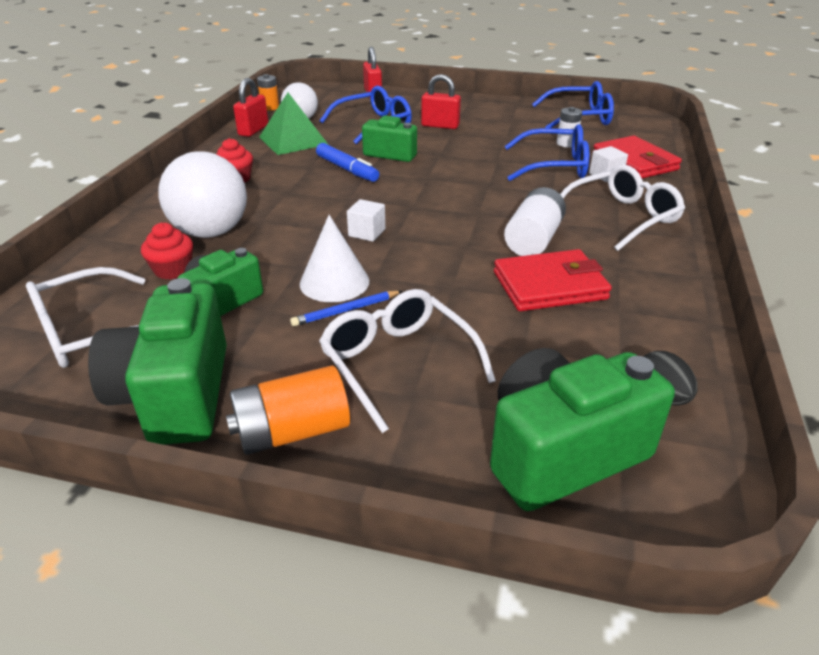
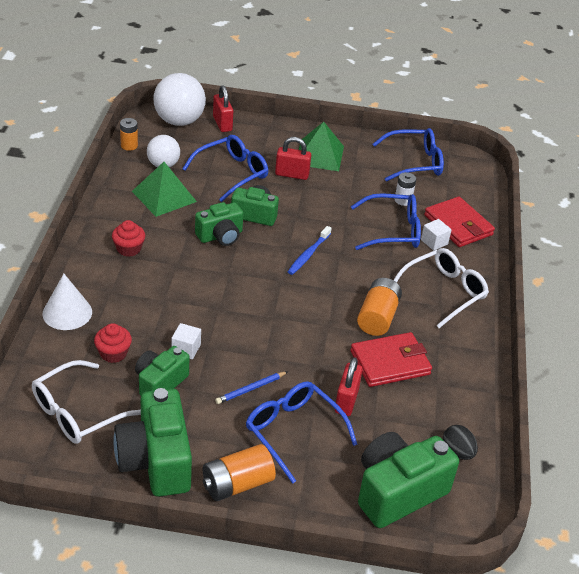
camera: 10 degrees left, 5 degrees up
white ball [158,151,247,238] -> white ball moved to [154,73,206,126]
red padlock [233,78,268,137] -> red padlock moved to [335,357,363,416]
white cone [300,215,369,302] -> white cone moved to [42,274,92,330]
blue marker [316,143,379,182] -> green camera [195,202,243,246]
white glasses [319,289,496,433] -> blue glasses [246,381,358,484]
white cube [347,199,385,242] -> white cube moved to [172,323,201,359]
white battery [504,187,566,256] -> orange battery [357,278,402,336]
none -> blue toothbrush [288,226,332,275]
none -> green pyramid [299,122,344,171]

